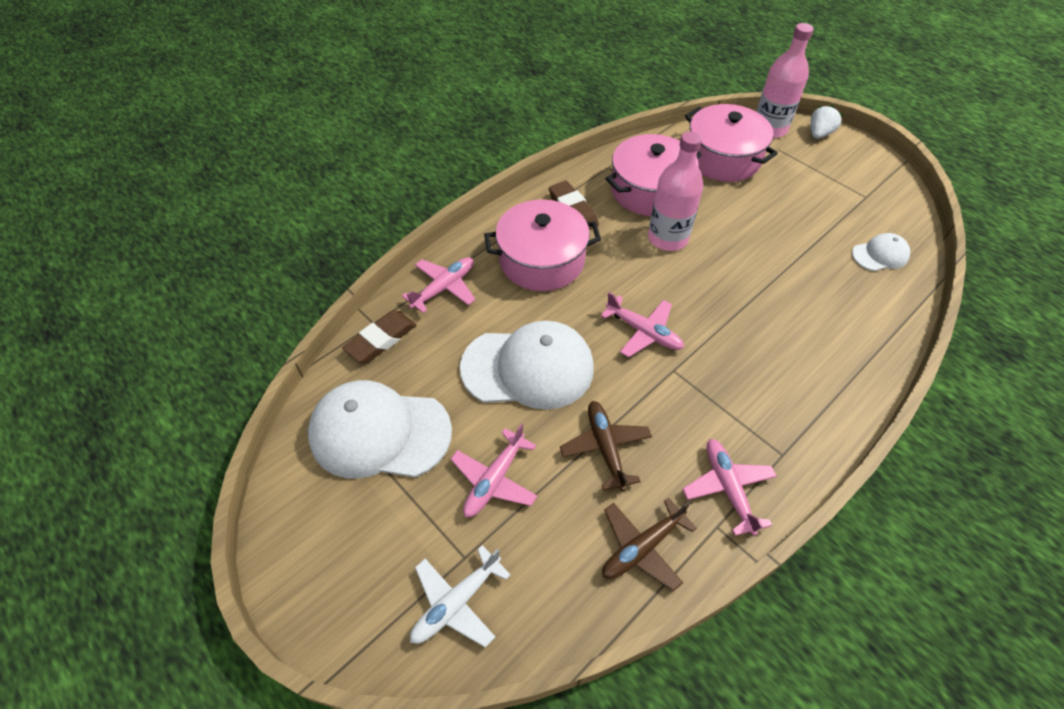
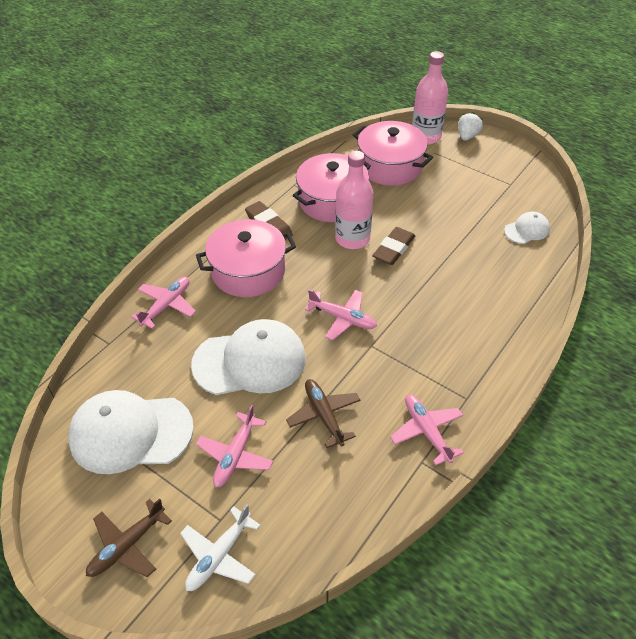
camera: 10 degrees left, 5 degrees down
brown eraser [342,310,416,363] -> brown eraser moved to [372,227,415,265]
brown plane [602,497,697,591] -> brown plane moved to [86,498,172,577]

